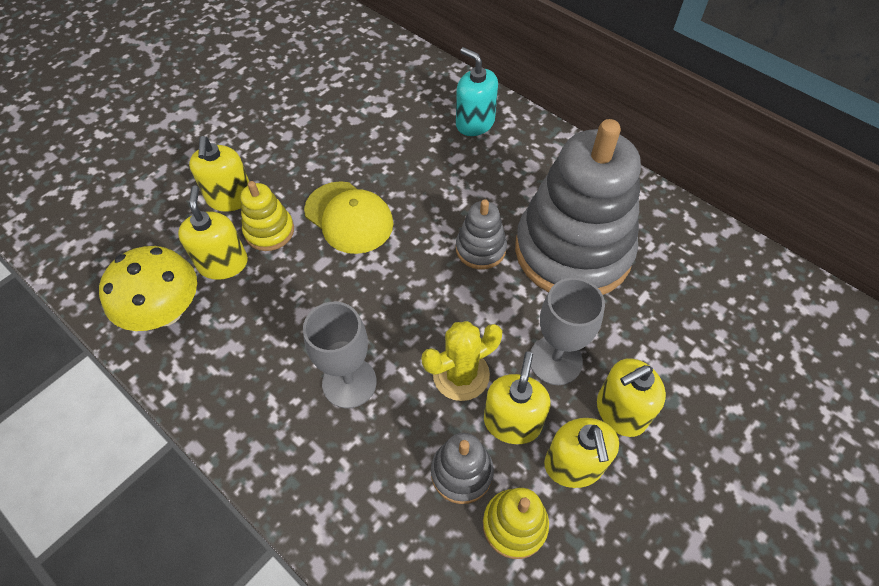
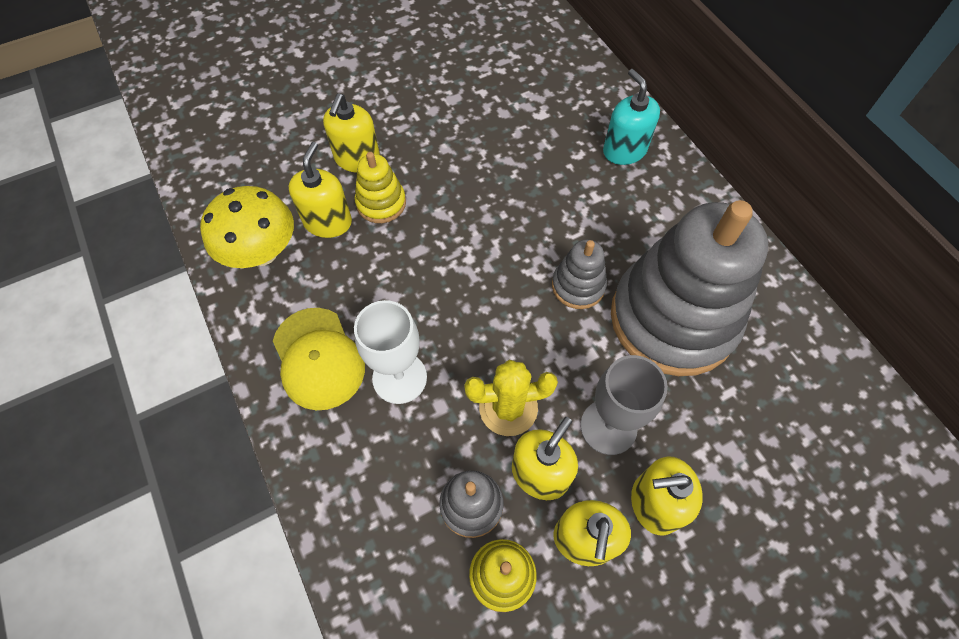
camera: 20 degrees right, 5 degrees up
grey goblet [303,301,377,409] -> white goblet [354,300,427,404]
yellow cap [304,181,393,254] -> yellow cap moved to [273,308,365,410]

